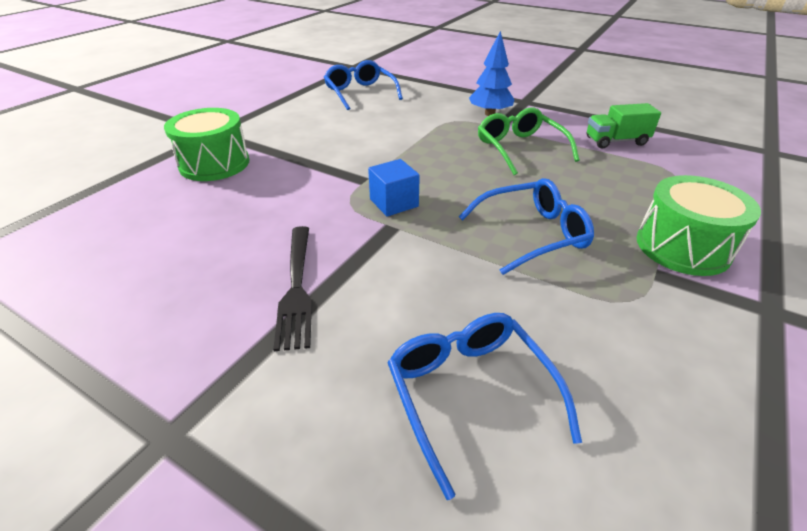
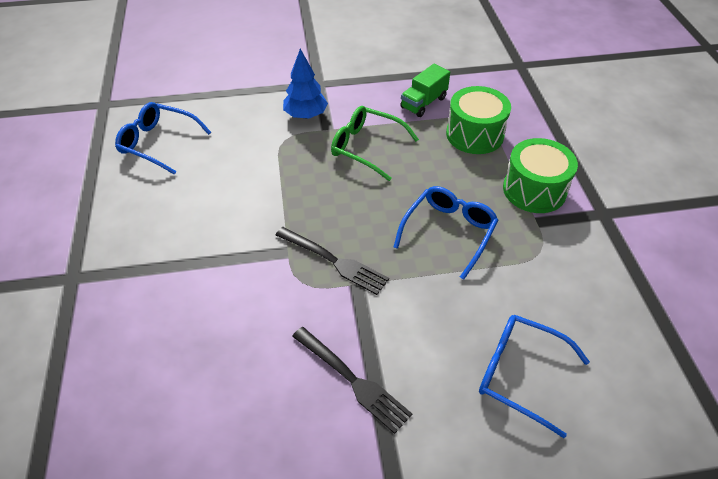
camera: 40 degrees left, 10 degrees up
green drum [164,108,250,181] -> green drum moved to [446,86,511,154]
blue cube [368,159,420,217] -> black fork [276,227,389,295]

